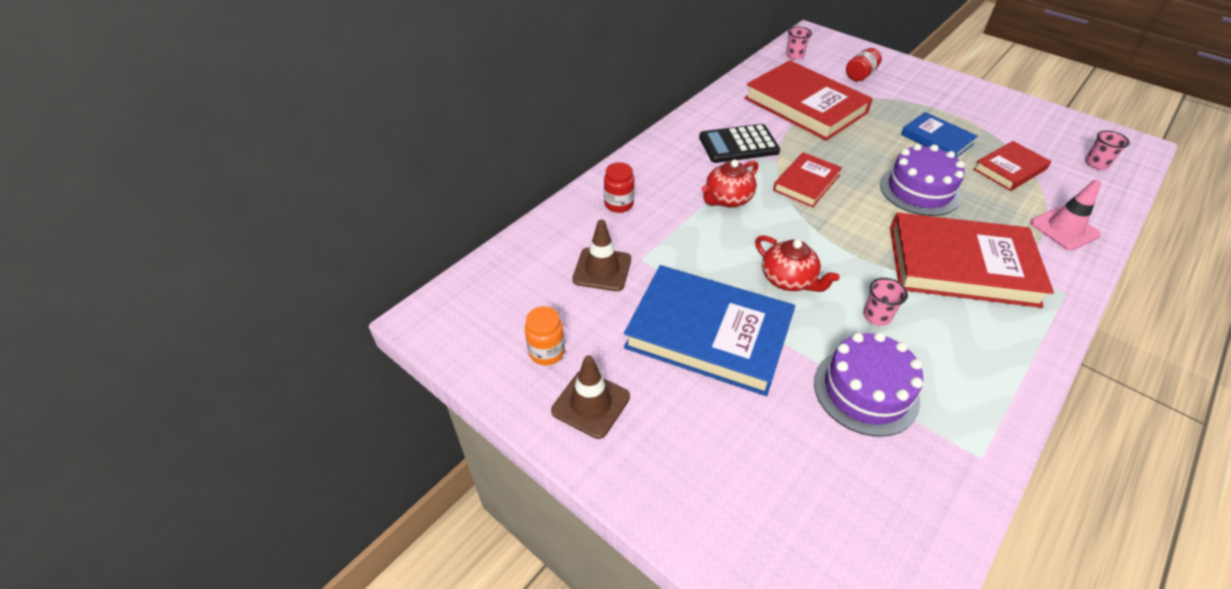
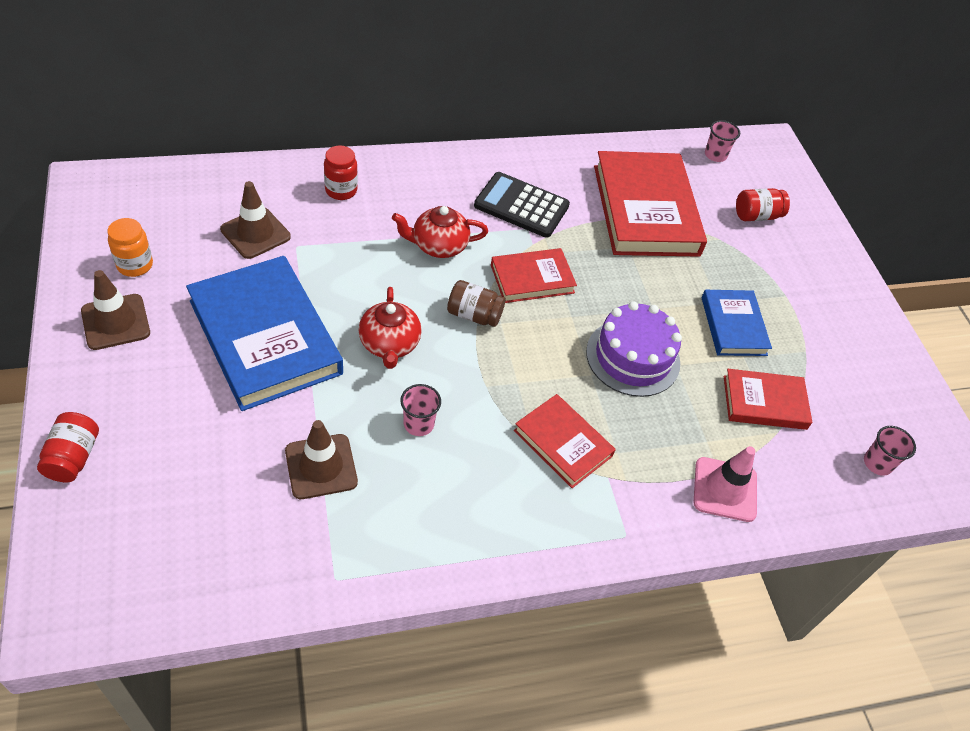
camera: 30 degrees right, 5 degrees up
purple cake [814,332,923,437] -> brown traffic cone [285,420,358,499]
red book [890,213,1054,308] -> red book [514,394,616,488], size x0.54
none -> red jar [37,412,99,482]
none -> brown jar [447,280,506,327]

